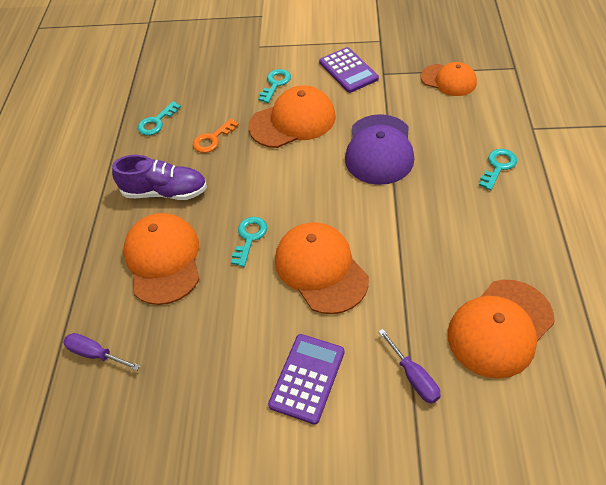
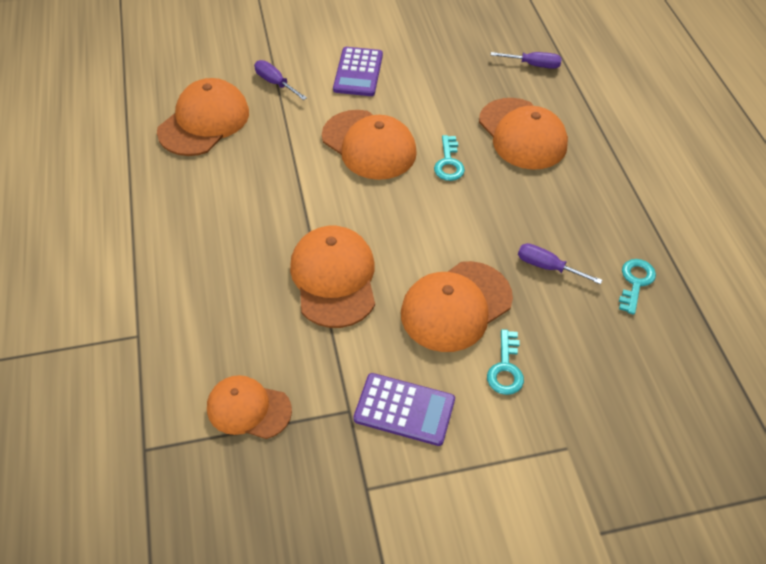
camera: 160 degrees right, 0 degrees up
purple shoe [112,155,207,200] -> none
orange key [193,118,239,153] -> purple screwdriver [518,243,602,284]
purple calculator [319,47,379,93] -> purple calculator turned 150 degrees clockwise [354,373,455,446]
purple cap [345,114,414,185] -> orange cap [290,226,375,328]
turquoise key [479,149,517,190] -> none

